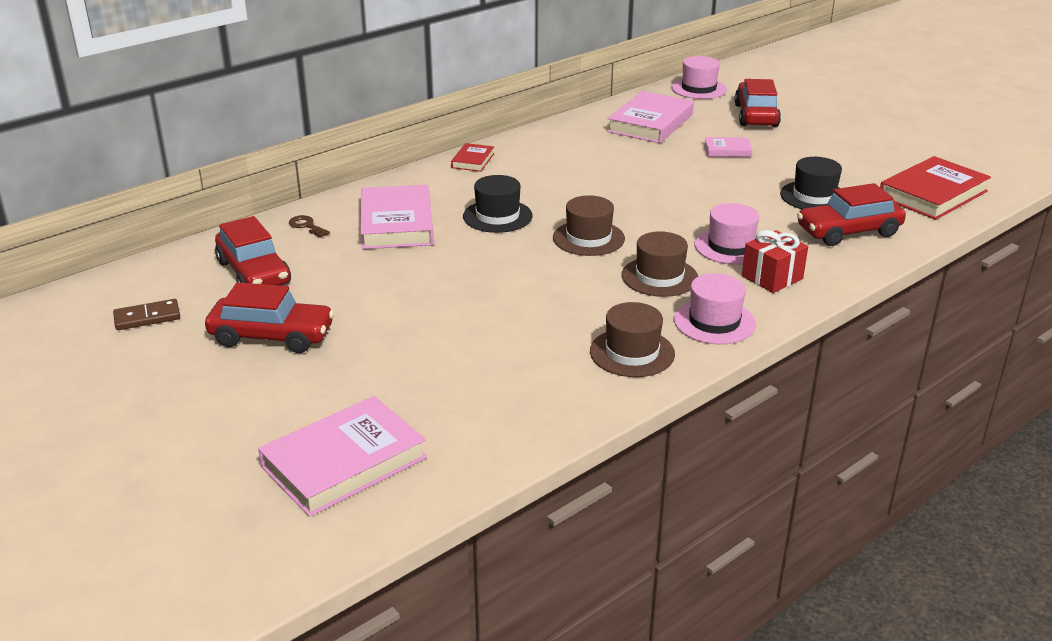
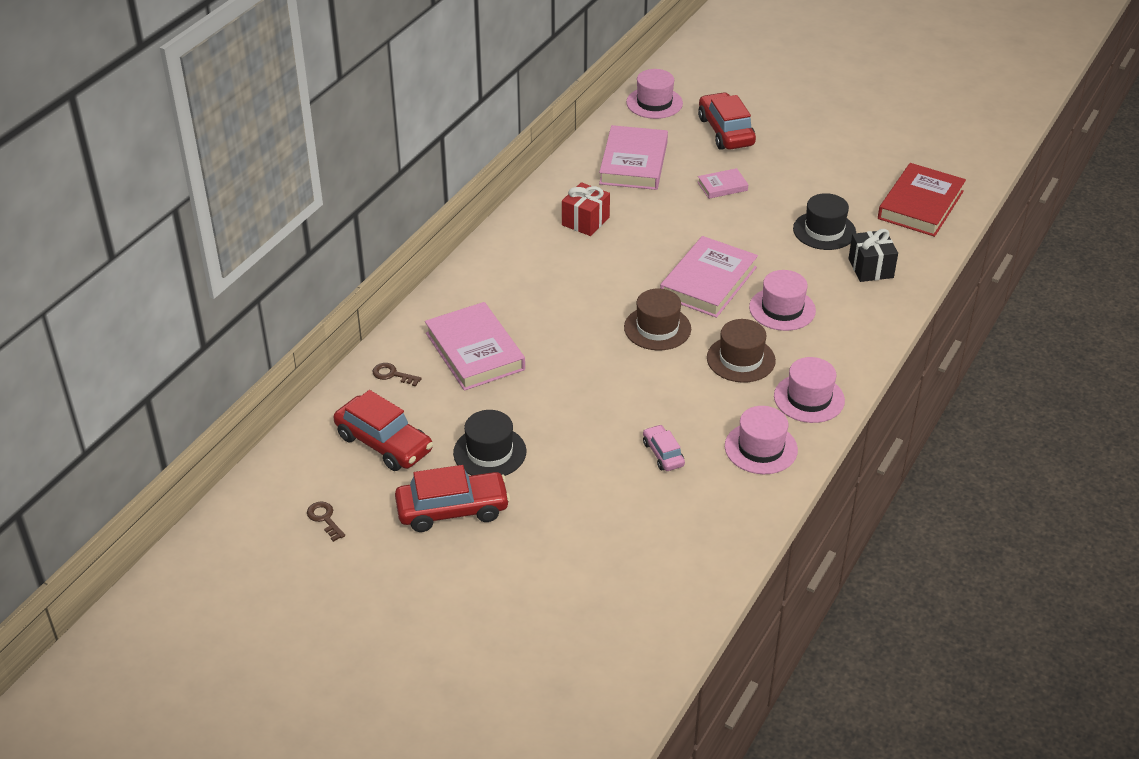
camera: 20 degrees left, 10 degrees up
brown domino [113,299,180,330] -> brown key [307,501,345,542]
pink book [258,396,427,517] -> pink book moved to [660,236,758,318]
red book [451,143,494,172] -> none
black hat [463,175,533,233] -> black hat moved to [453,410,526,476]
brown hat [590,302,675,377] -> pink hat [725,406,798,474]
red gift [742,230,808,293] -> red gift moved to [562,182,610,236]
red car [797,183,906,246] -> black gift [849,229,898,282]
none -> pink car [643,424,685,471]

